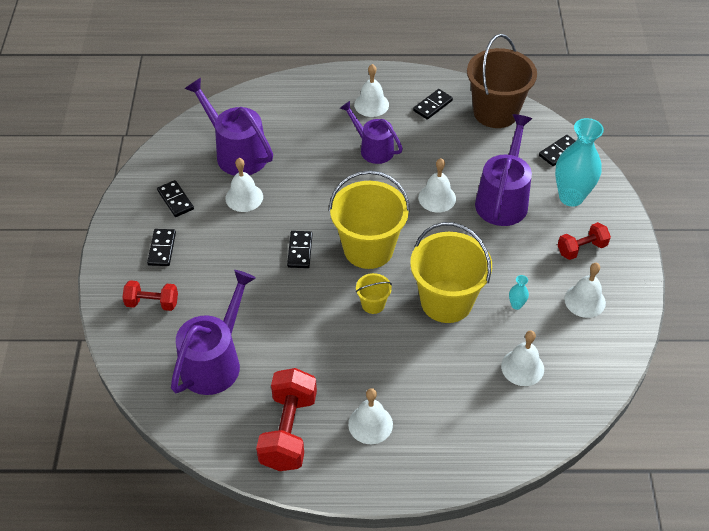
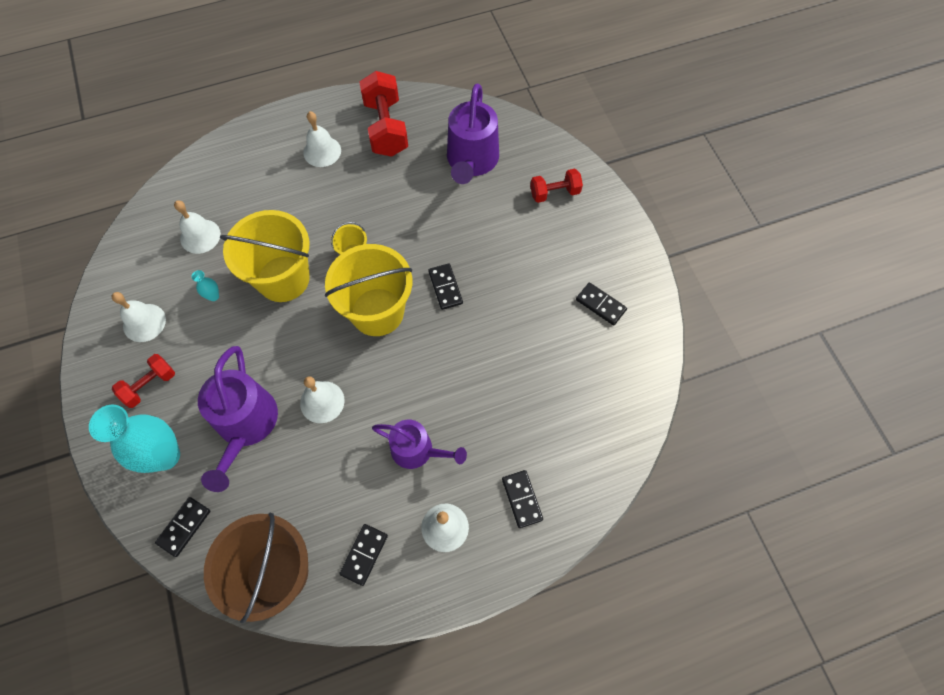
camera: 160 degrees right, 15 degrees up
black domino [147,229,176,266] -> black domino moved to [502,470,543,528]
purple watering can [185,78,273,176] -> none
white bell [225,158,263,212] -> none

